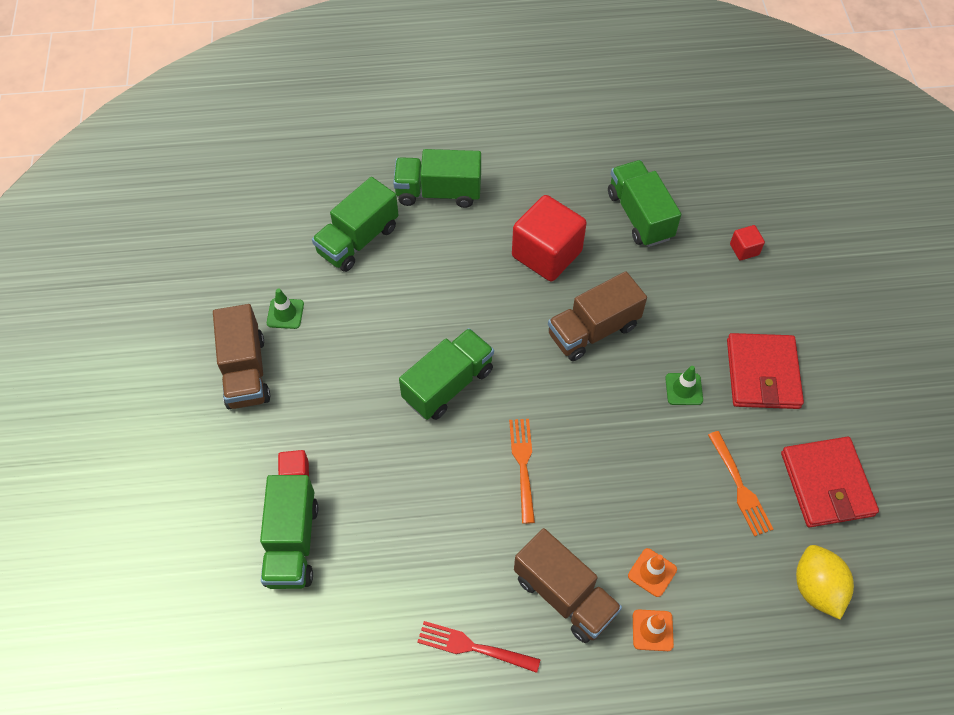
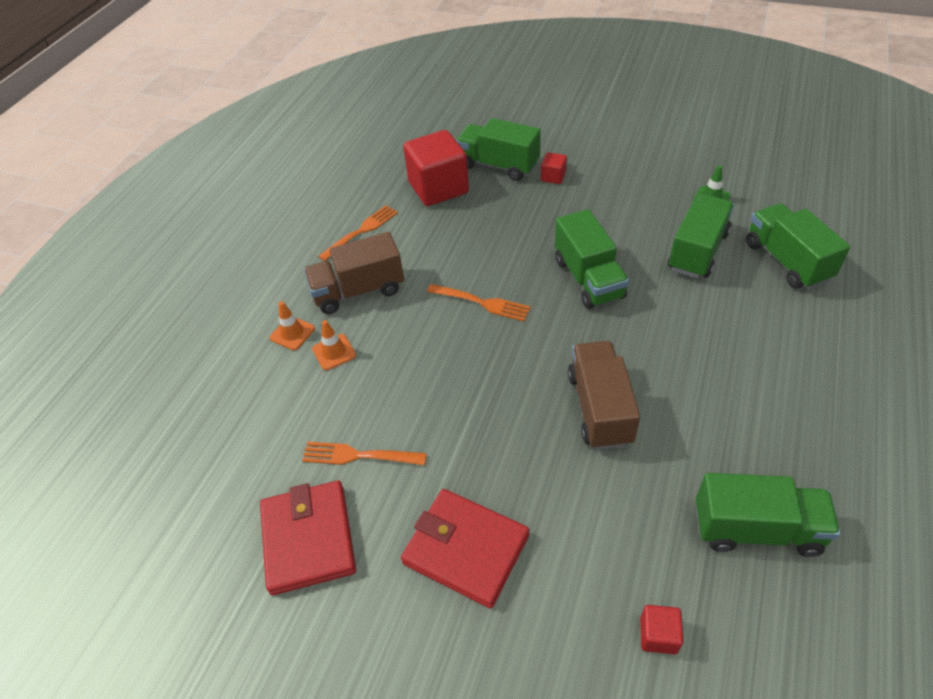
camera: 120 degrees right, 10 degrees down
brown truck [213,304,271,409] -> none
green truck [393,149,481,208] -> green truck moved to [668,194,734,278]
red fork [417,621,541,673] -> orange fork [318,205,398,261]
red cube [512,195,587,282] -> red cube moved to [403,130,469,206]
green traffic cone [665,366,703,405] -> none
red wallet [781,437,879,527] -> red wallet turned 60 degrees clockwise [260,481,356,595]
yellow lemon [796,545,854,620] -> none

